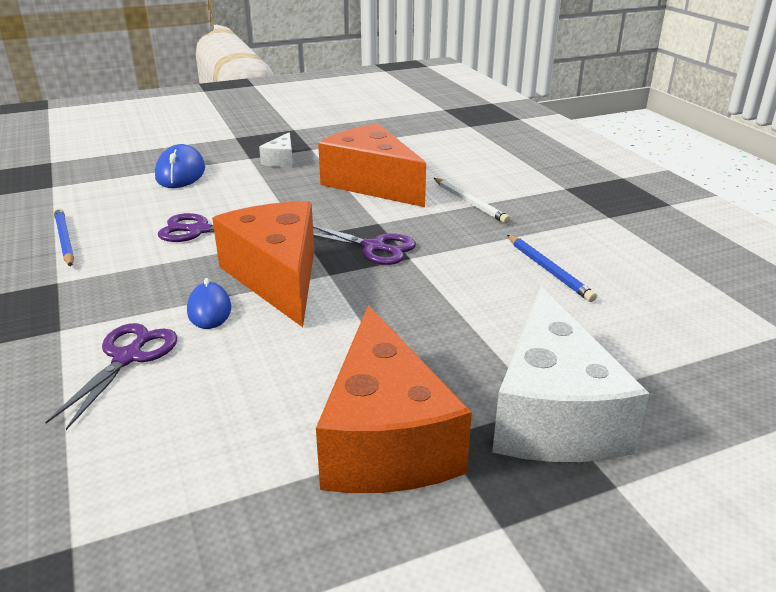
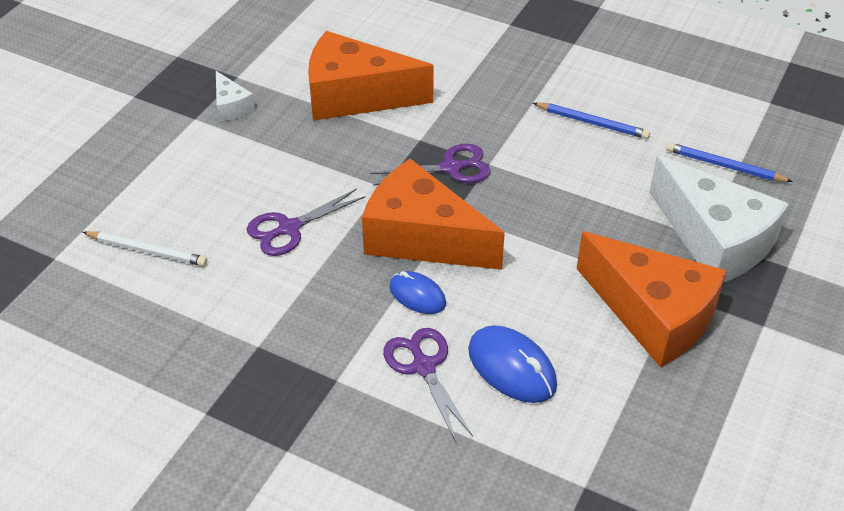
camera: 40 degrees left, 15 degrees up
blue pencil [54,208,74,267] -> blue pencil moved to [666,142,793,182]
blue mouse [155,144,205,188] -> blue mouse moved to [468,325,557,403]
white pencil [434,178,510,224] -> white pencil moved to [83,231,207,266]

